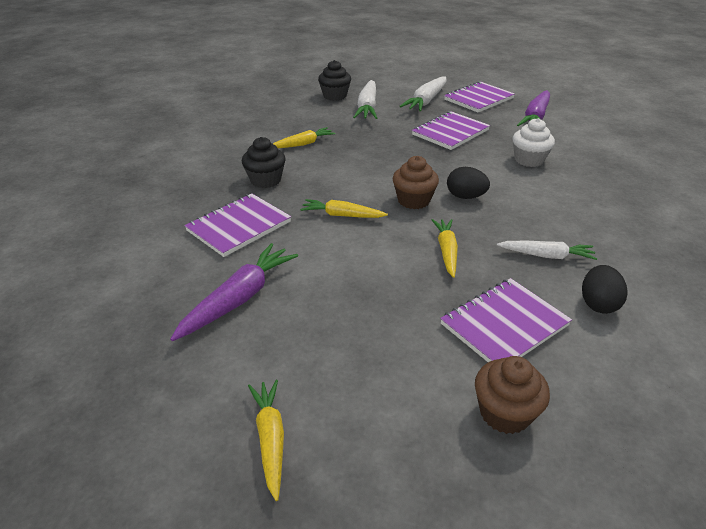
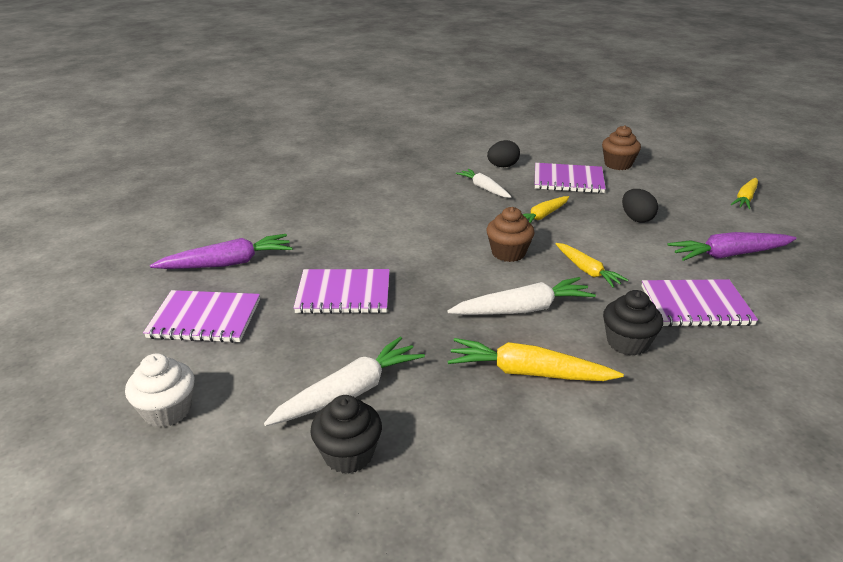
camera: 135 degrees left, 5 degrees down
yellow carrot [273,127,335,148] -> yellow carrot [448,338,624,381], size x1.52
white carrot [399,76,446,112] -> white carrot moved to [448,277,596,315]
black egg [447,167,490,199] -> black egg moved to [622,189,658,223]
white cupcake [512,118,555,167] -> white cupcake moved to [125,354,194,427]

